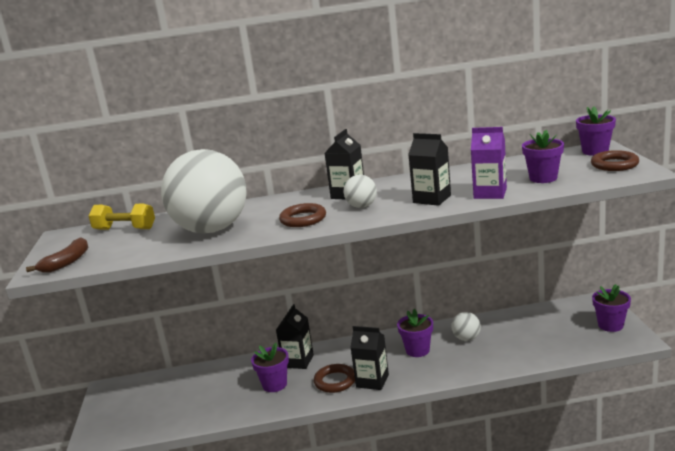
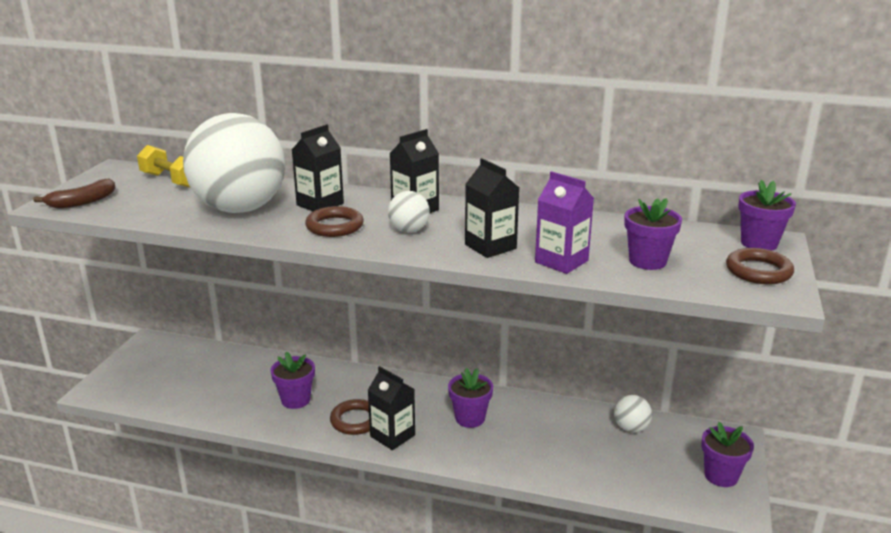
camera: 20 degrees right, 5 degrees up
black carton [276,304,314,369] -> black carton moved to [292,124,344,211]
white ball [451,312,481,341] -> white ball moved to [614,395,652,432]

